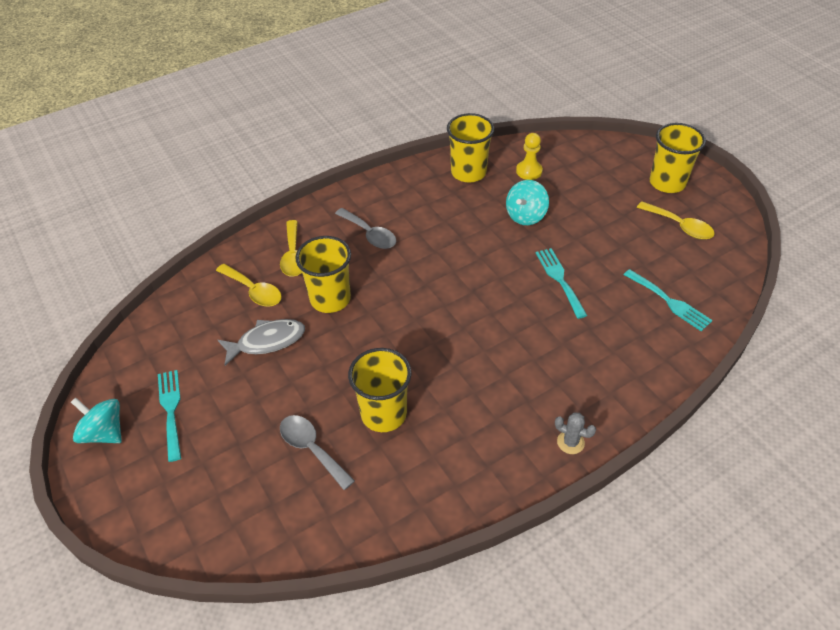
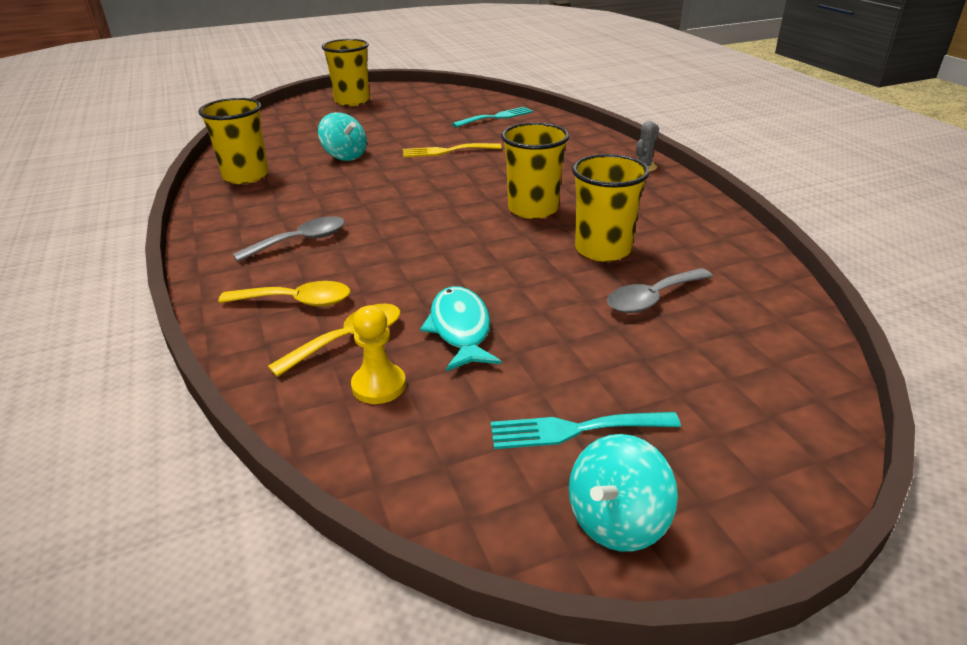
camera: 80 degrees left, 15 degrees down
grey fish [218,319,305,366] -> turquoise fish [420,286,502,371]
yellow cup [295,236,351,313] -> yellow cup moved to [501,122,569,219]
yellow pawn [516,133,543,180] -> yellow pawn moved to [351,305,406,404]
turquoise fork [536,248,588,319] -> yellow fork [403,143,502,157]
yellow spoon [637,201,714,239] -> none

